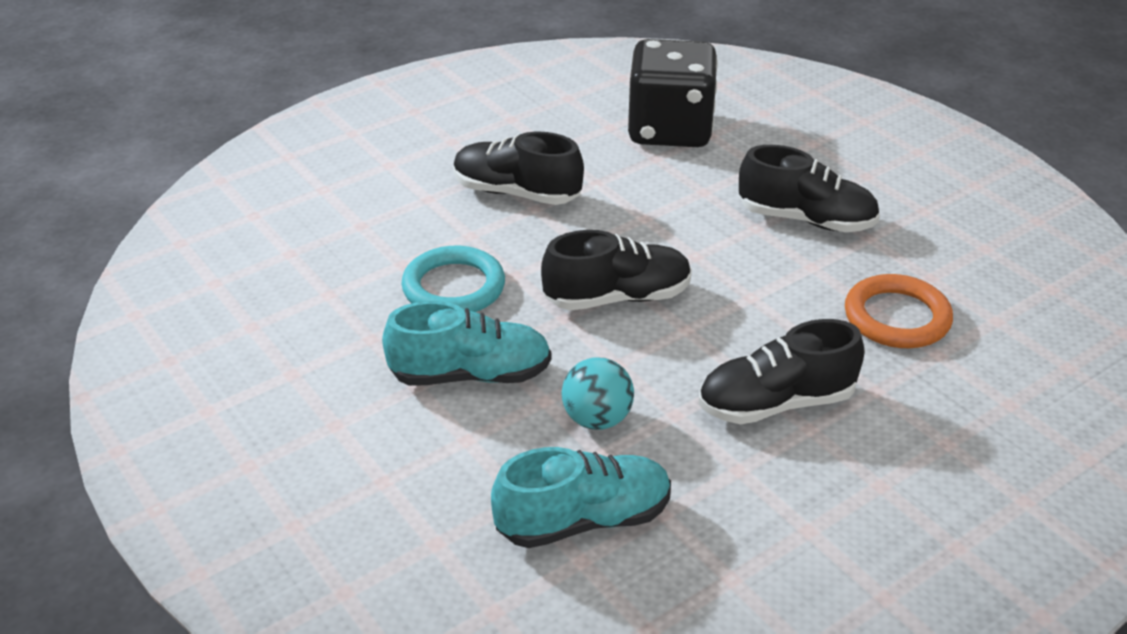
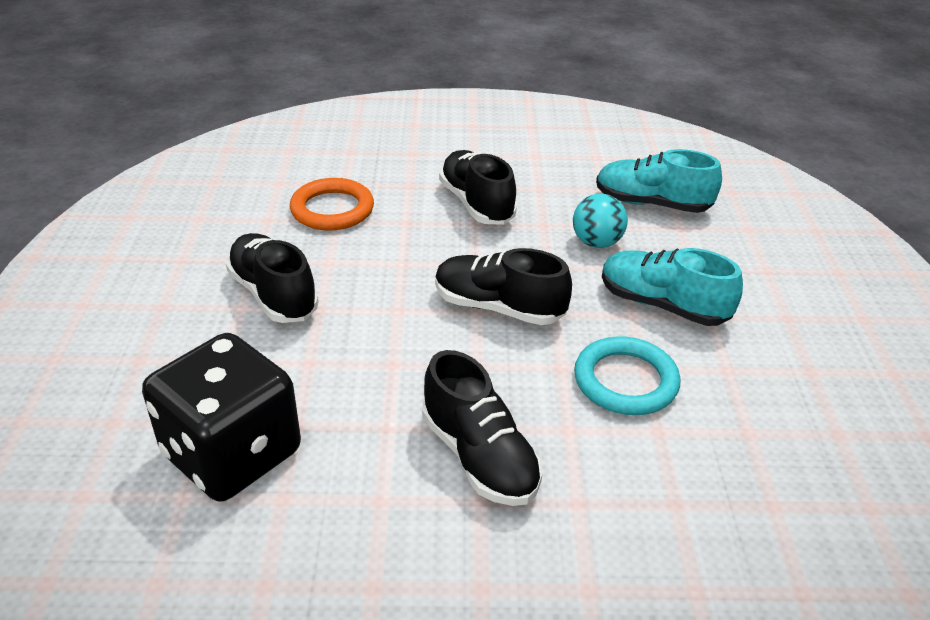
camera: 145 degrees left, 0 degrees up
black shoe [698,319,864,424] -> black shoe turned 135 degrees counterclockwise [439,150,517,224]

